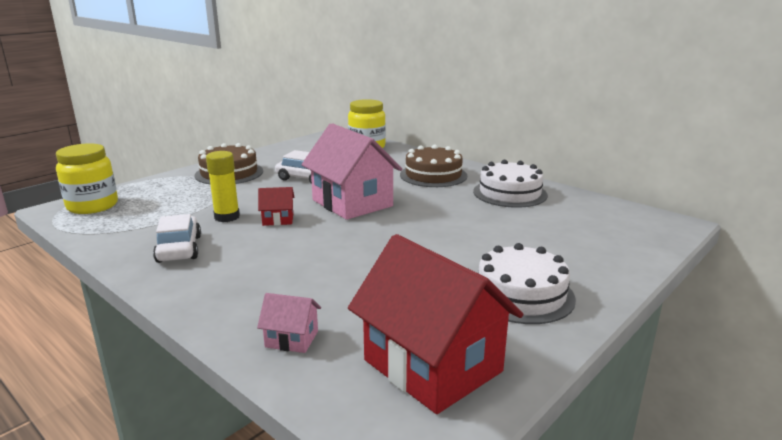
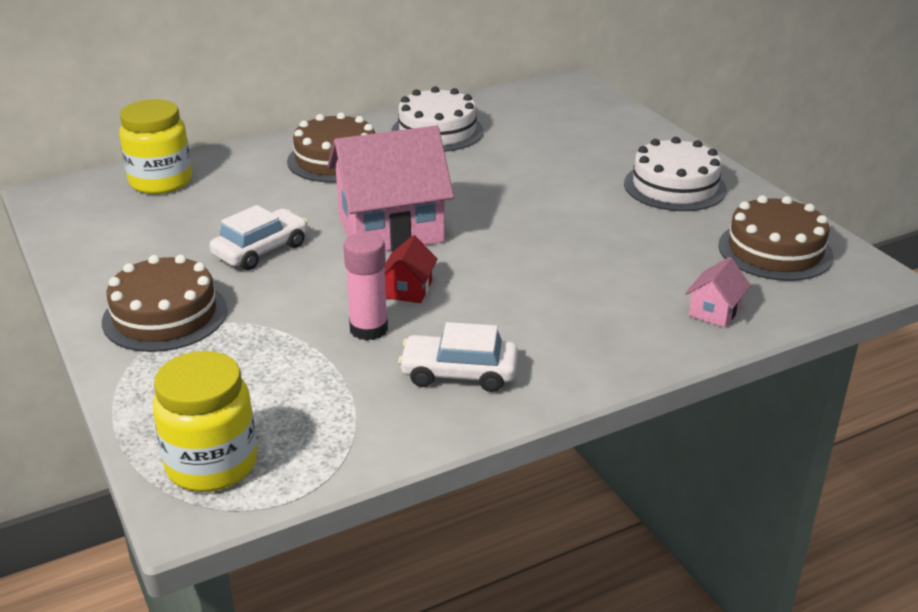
camera: 70 degrees left, 10 degrees up
yellow glue stick [206,151,240,222] -> pink glue stick [343,232,388,341]
red house [348,234,523,414] -> brown cake [718,195,834,281]

